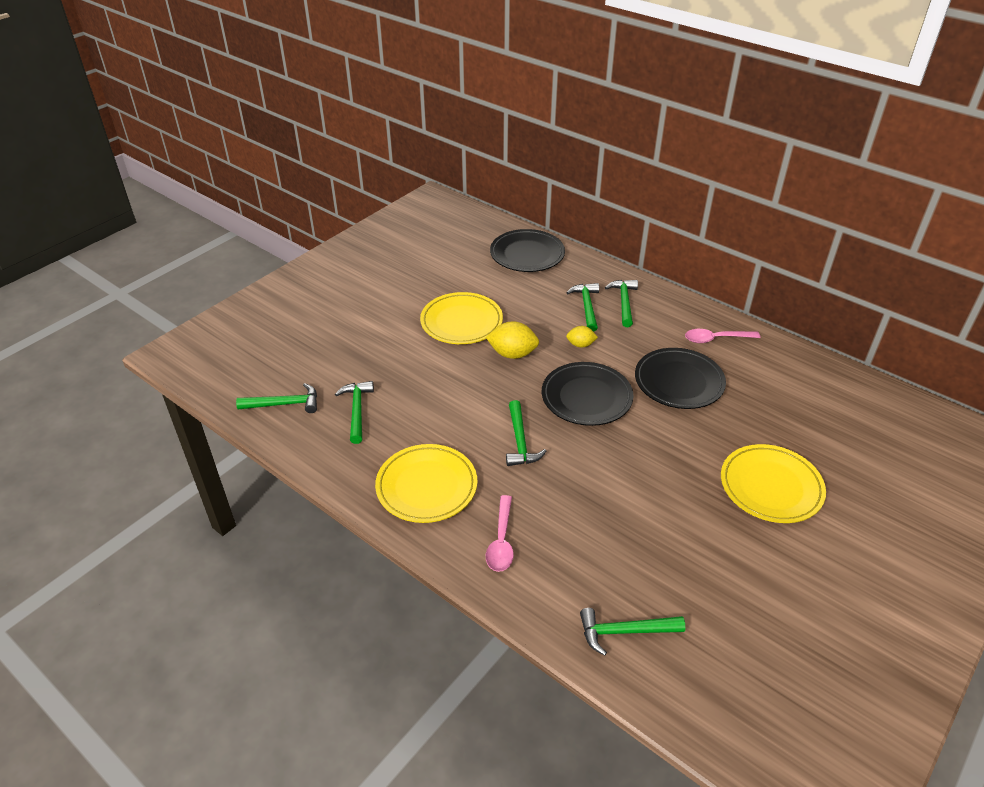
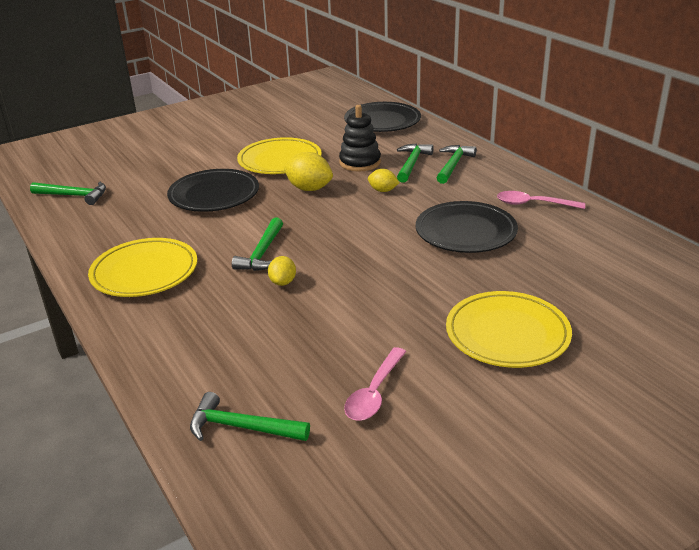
camera: 20 degrees right, 10 degrees down
green hammer [335,381,374,444] -> none
pink spoon [486,495,514,572] -> pink spoon moved to [344,347,406,421]
black plate [542,362,633,426] -> black plate moved to [167,169,259,212]
none -> yellow lemon [268,256,296,286]
none -> black stacking toy [339,105,381,171]

